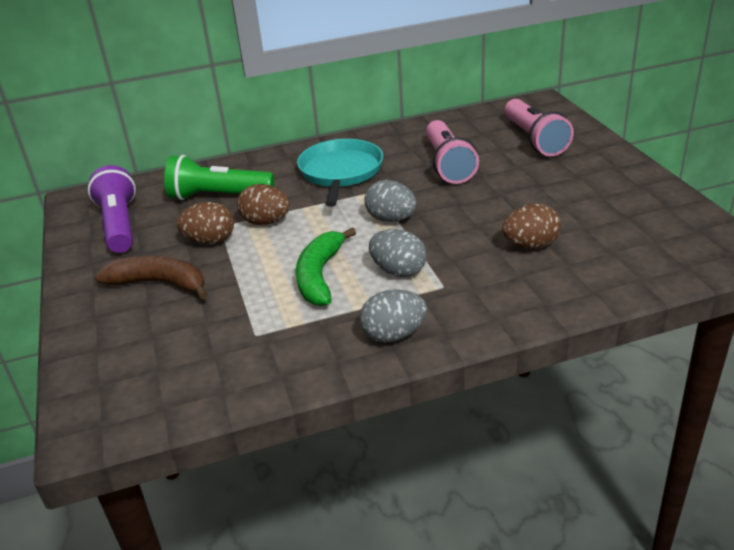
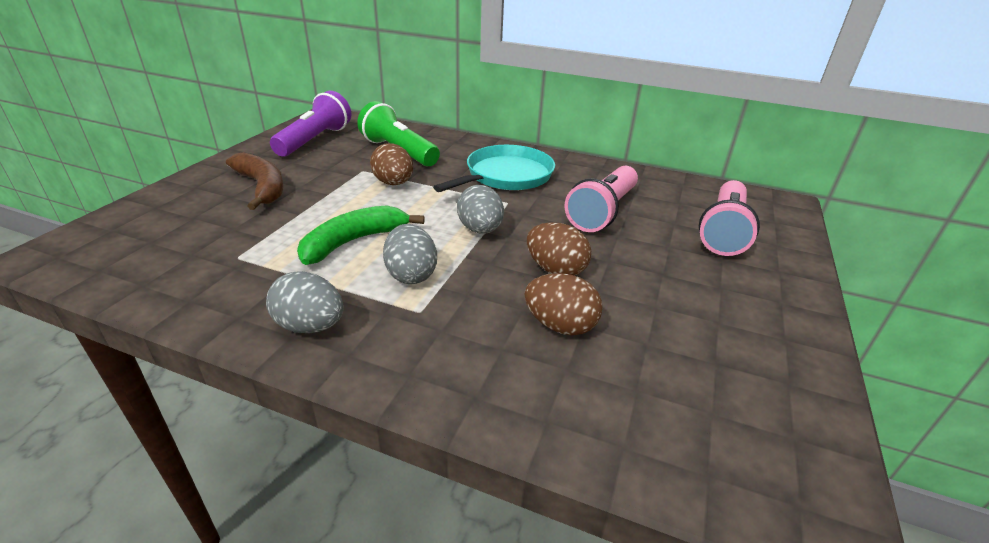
camera: 35 degrees right, 0 degrees up
brown egg [177,202,234,244] -> brown egg moved to [527,222,591,276]

